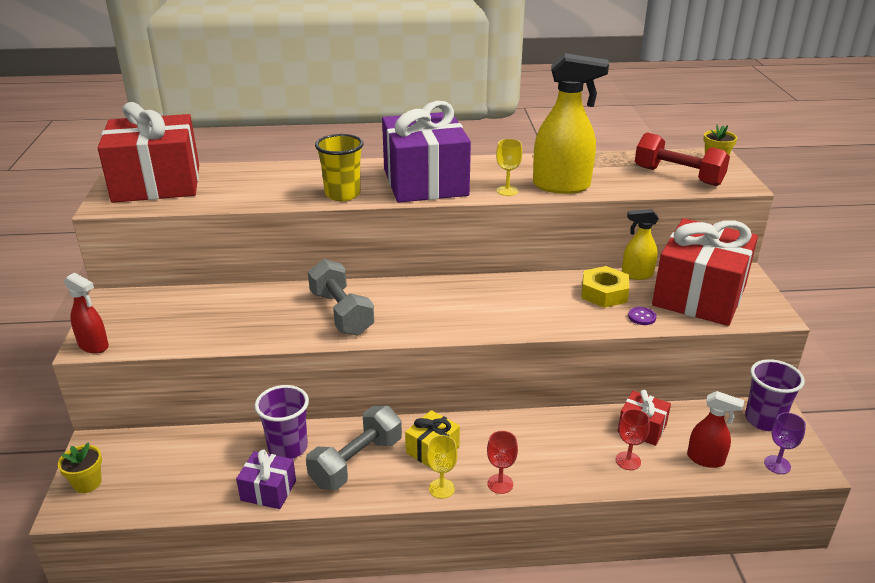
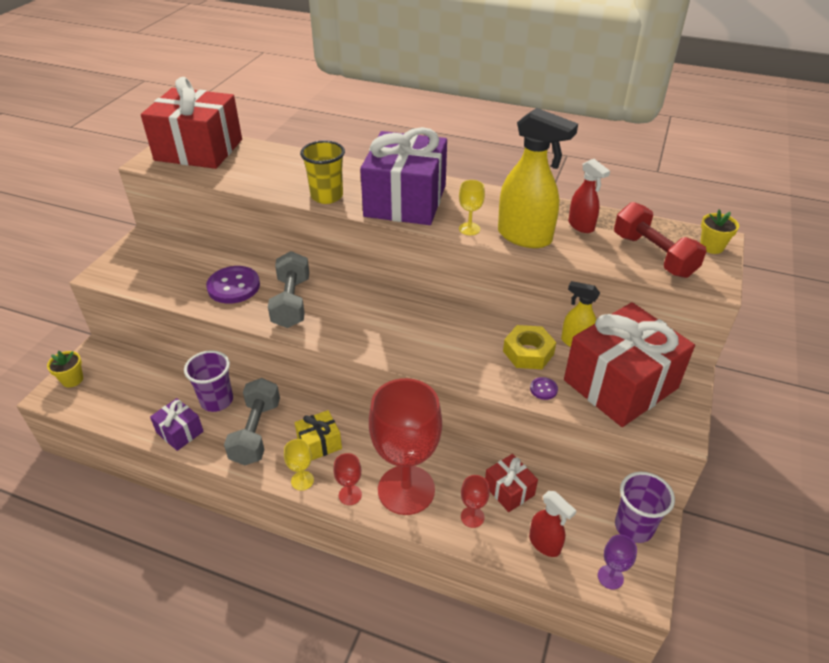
camera: 25 degrees right, 10 degrees up
red spray bottle [64,272,109,353] -> red spray bottle moved to [568,159,610,233]
grey dumbbell [306,406,402,490] -> grey dumbbell turned 60 degrees counterclockwise [224,378,280,465]
none -> purple button [206,266,260,304]
none -> red goblet [369,378,442,515]

